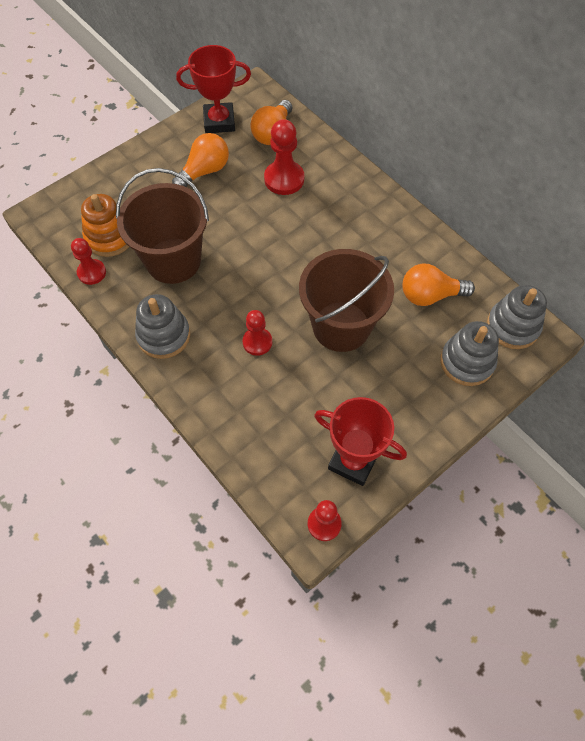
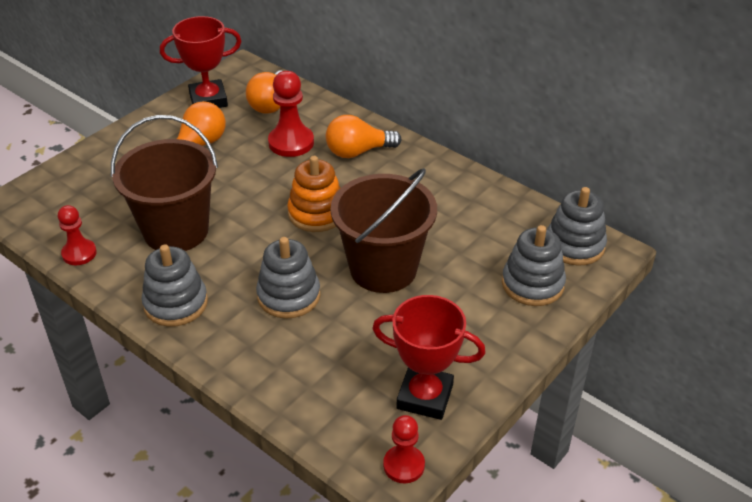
camera: 10 degrees left, 20 degrees down
orange stacking toy [81,194,129,257] -> orange stacking toy moved to [287,156,340,232]
red pawn [243,310,272,356] -> grey stacking toy [256,237,320,319]
orange light bulb [402,264,475,306] -> orange light bulb moved to [326,115,401,158]

